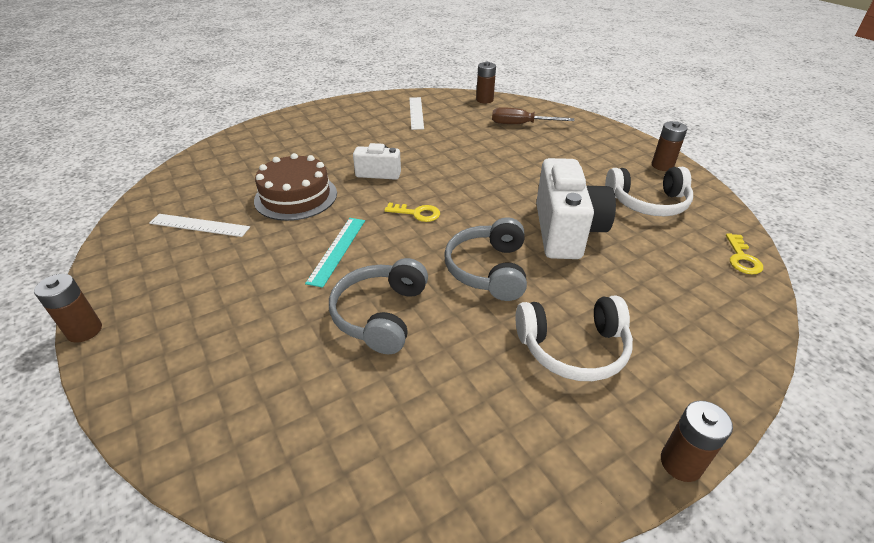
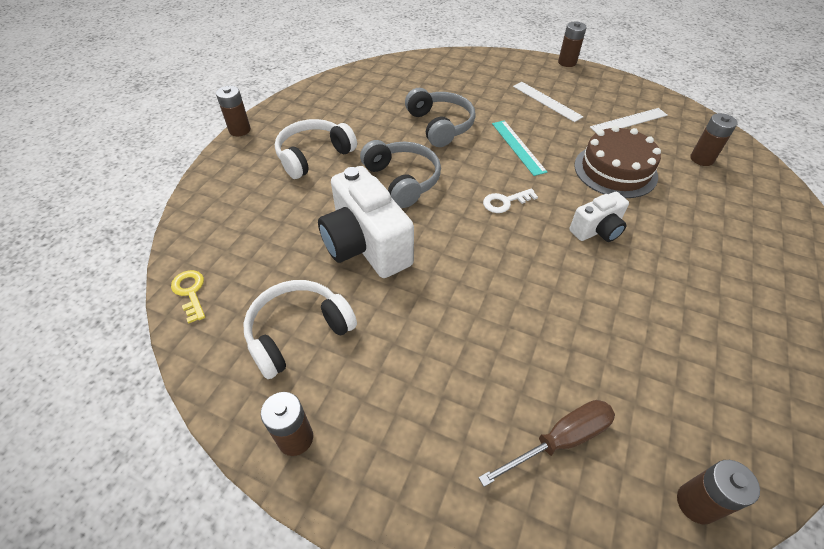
camera: 145 degrees right, 10 degrees up
yellow key [384,203,440,222] -> white key [483,188,538,213]
white ruler [409,97,424,130] -> white ruler moved to [513,82,584,122]
none -> brown battery [690,113,738,166]

